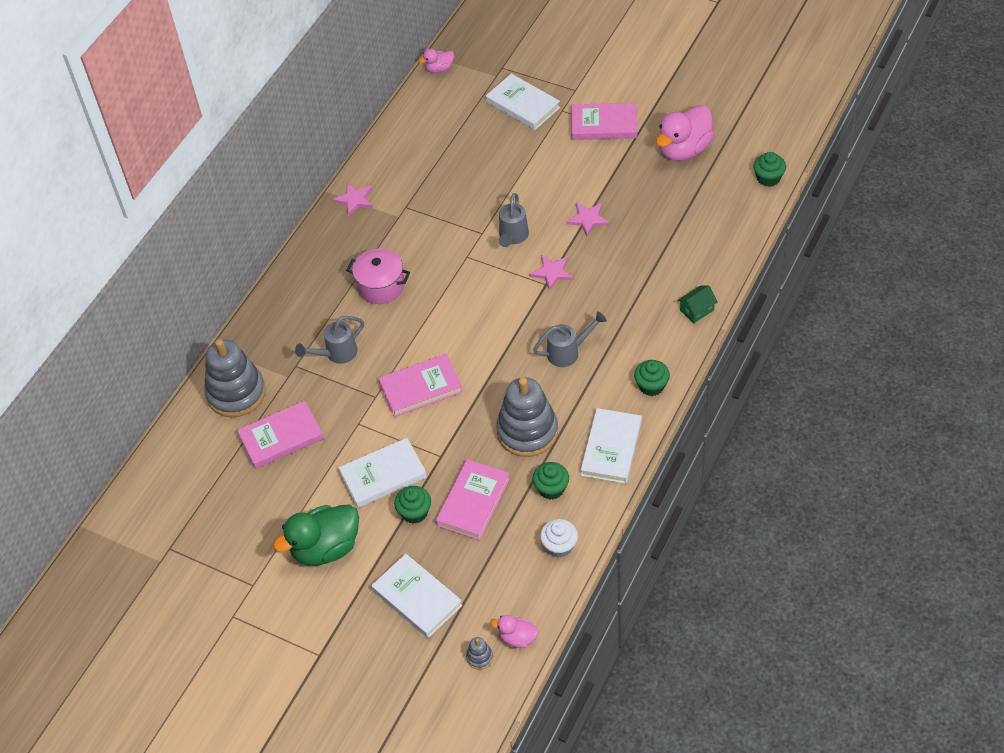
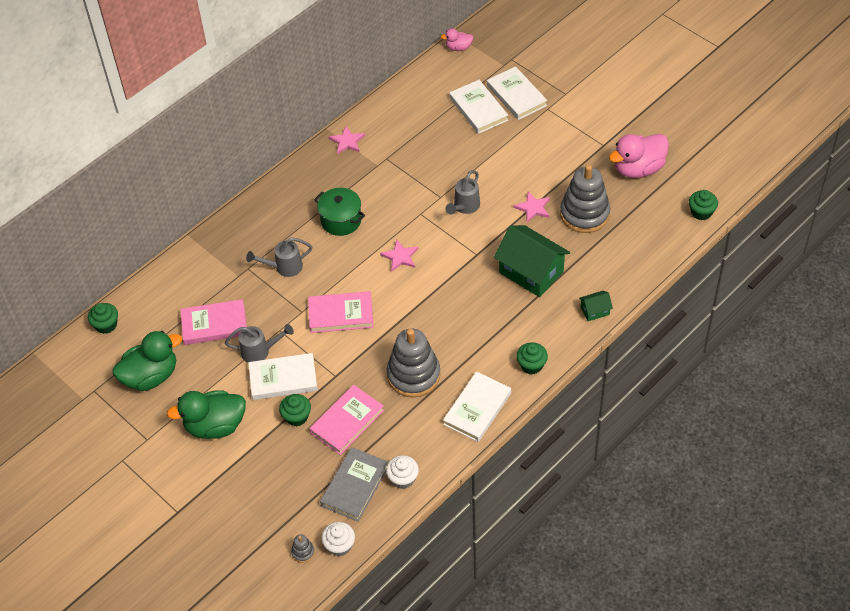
camera: 15 degrees right, 0 degrees up
grey stacking toy [204,339,266,417] -> grey stacking toy moved to [560,165,610,233]
pink pot [346,248,410,304] -> green pot [314,188,365,236]
white book [371,554,463,638] -> white book moved to [449,80,508,134]
pink duck [491,615,539,648] -> white cupcake [321,522,355,556]
pink star [529,255,573,291] -> pink star moved to [380,240,418,272]
green cupcake [532,462,569,500] -> green cupcake moved to [88,303,118,334]
grey watering can [533,311,607,367] -> grey watering can moved to [225,324,294,363]
pink book [571,103,637,140] -> none
none -> green duck [113,331,182,391]
none -> grey book [320,447,388,522]
none -> green house [494,225,570,297]

